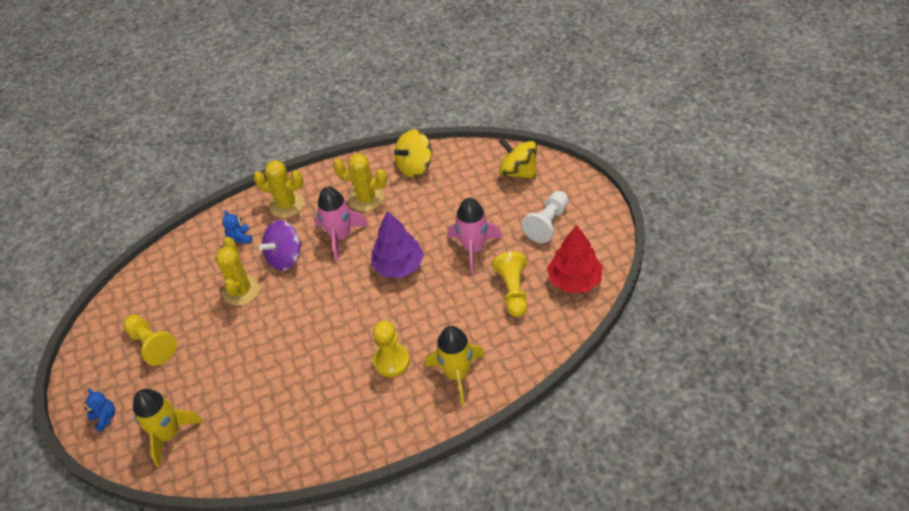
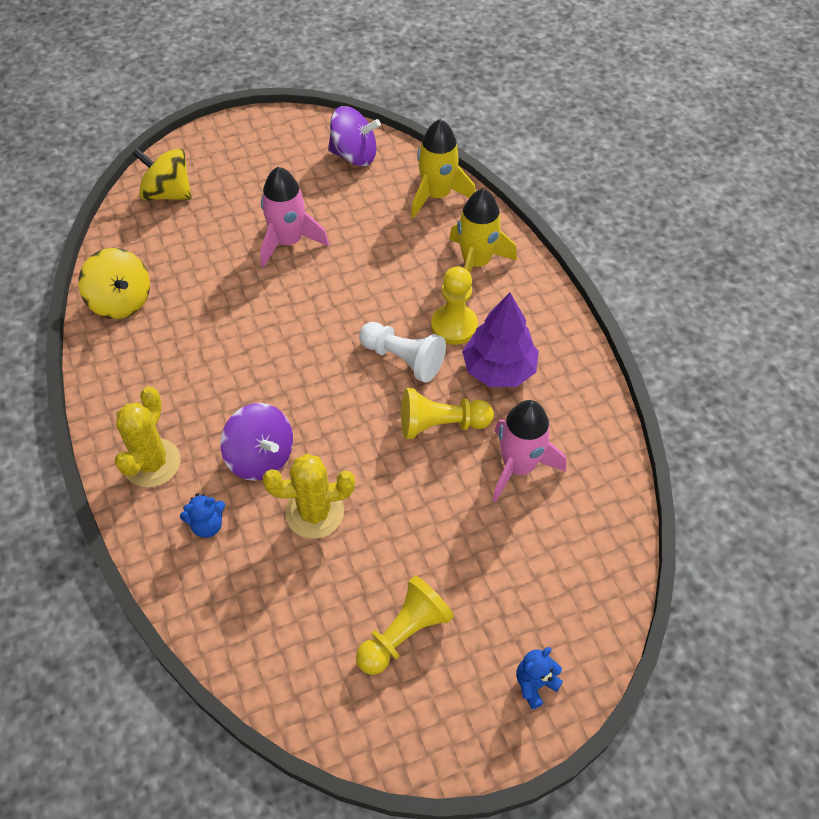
camera: 95 degrees left, 5 degrees up
yellow rocket [133,389,203,467] -> yellow rocket moved to [411,119,475,218]
pink rocket [315,187,369,261] -> pink rocket moved to [492,400,566,502]
yellow cactus [333,153,387,212] -> none
purple tree [371,211,424,278] -> purple tree moved to [462,293,539,387]
yellow pawn [492,252,528,317] -> yellow pawn moved to [401,388,494,439]
yellow spinning top [499,138,537,179] -> yellow spinning top turned 75 degrees clockwise [132,148,192,200]
white pawn [521,191,569,243] -> white pawn moved to [359,322,446,383]
red tree [547,225,603,293] -> purple spinning top [328,106,381,166]

